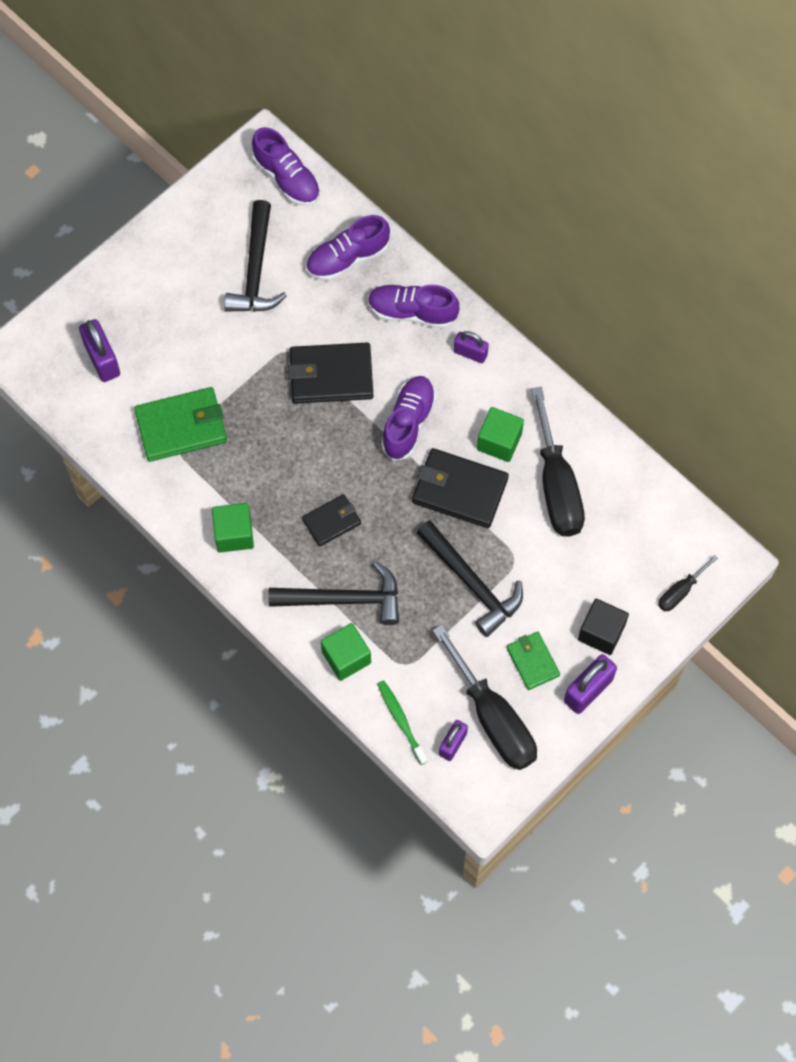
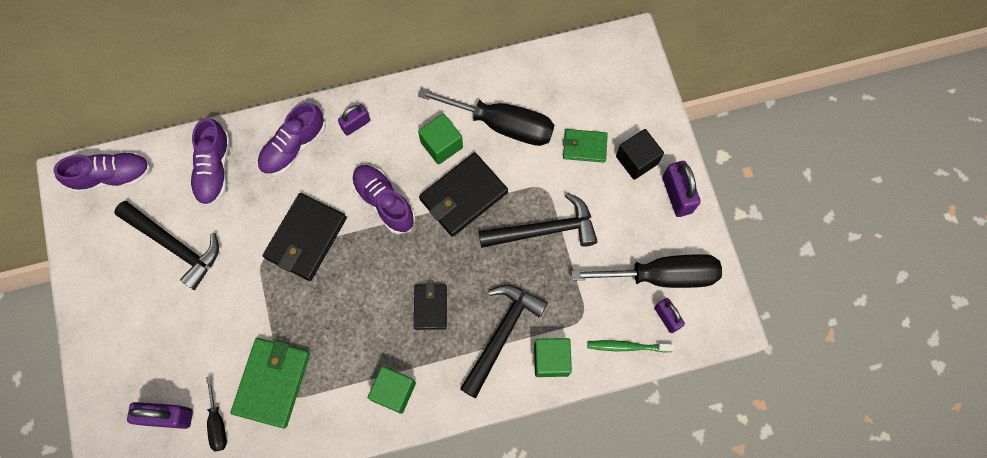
camera: 60 degrees left, 5 degrees up
green wallet [506,632,560,690] -> green wallet moved to [563,129,608,163]
black screwdriver [658,555,718,611] -> black screwdriver moved to [206,376,227,452]

